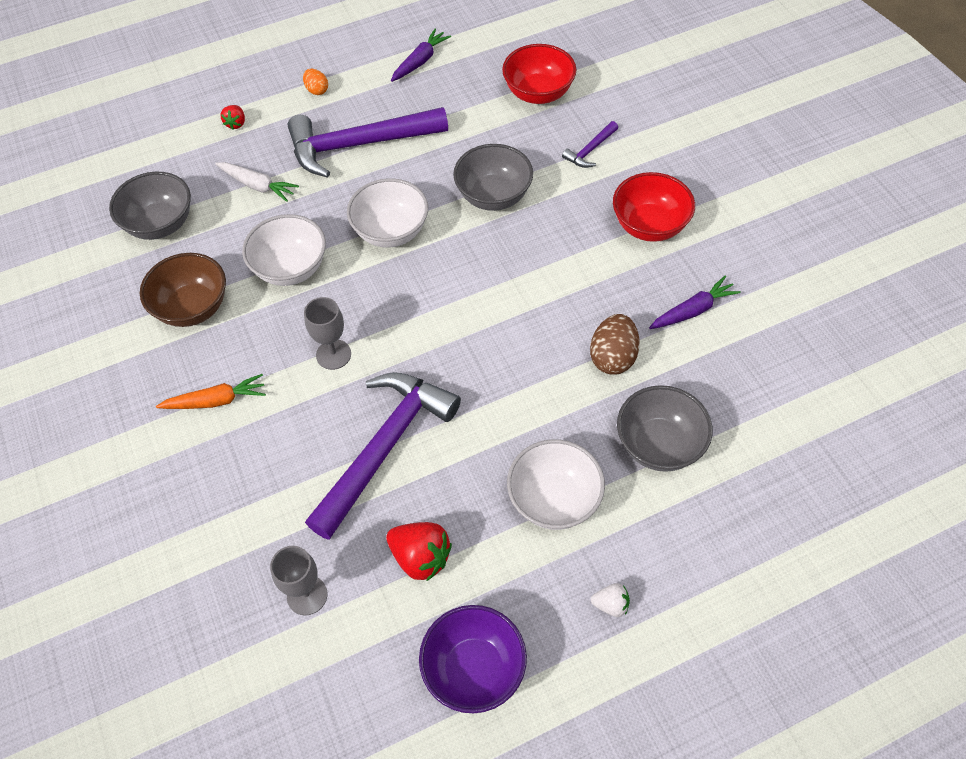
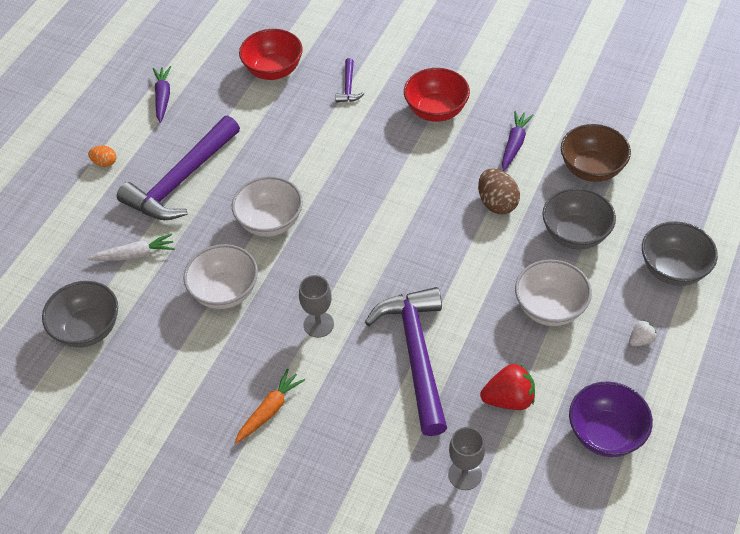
camera: 40 degrees left, 5 degrees down
brown bowl [140,253,226,327] -> brown bowl moved to [561,124,631,182]
red strawberry [221,105,245,130] -> none
grey bowl [453,144,533,211] -> grey bowl moved to [642,221,718,286]

